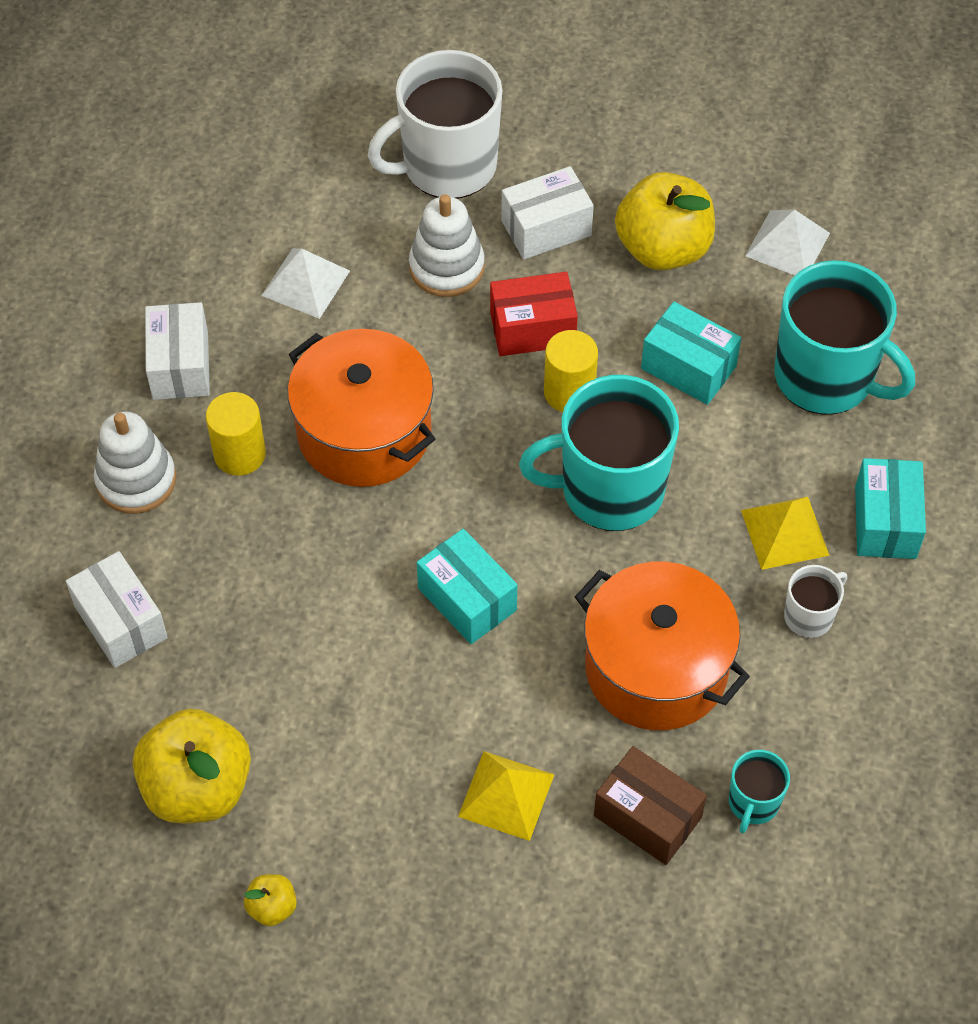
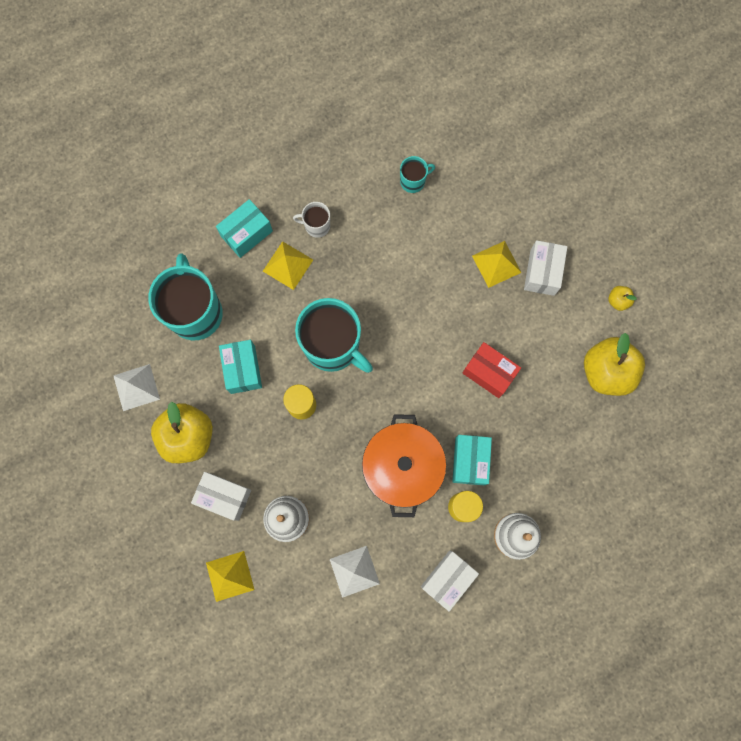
camera: 135 degrees left, 20 degrees up
white box [66,551,168,668] -> white box moved to [524,240,567,296]
white mug [368,50,502,199] -> yellow pyramid [206,551,255,602]
turquoise box [417,529,517,644] -> turquoise box moved to [452,435,492,485]
red box [490,272,578,356] -> red box moved to [463,342,521,398]
orange pot [575,562,750,730] -> none
brown box [594,746,707,865] -> none

